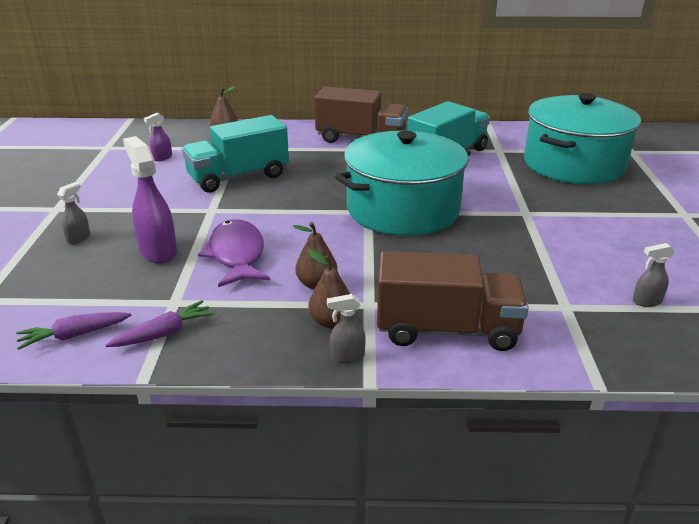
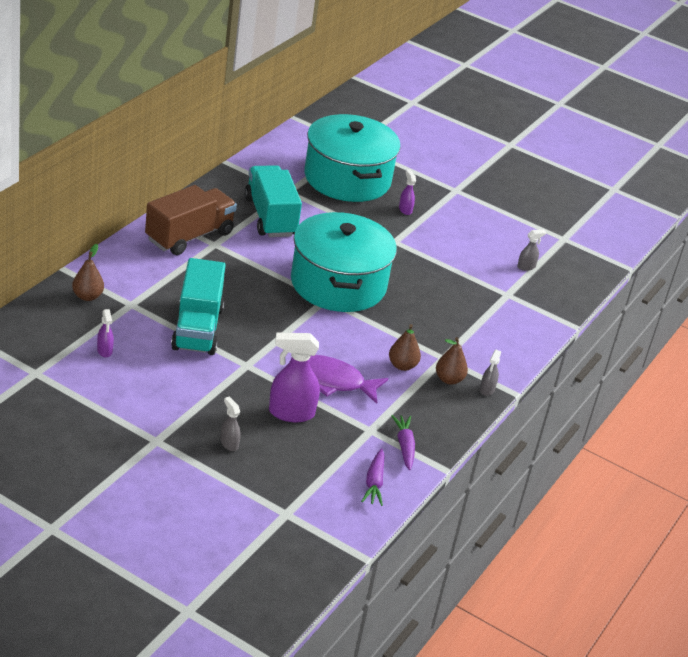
camera: 65 degrees left, 5 degrees up
brown truck [377,251,529,351] -> none
grey spray bottle [633,243,675,307] -> grey spray bottle turned 135 degrees counterclockwise [517,229,546,271]
none -> purple spray bottle [399,169,416,215]

